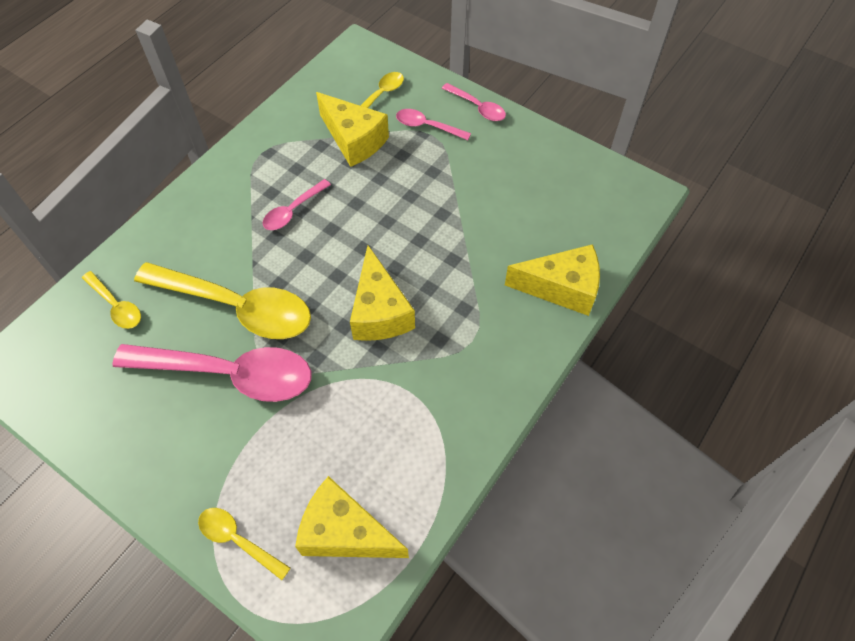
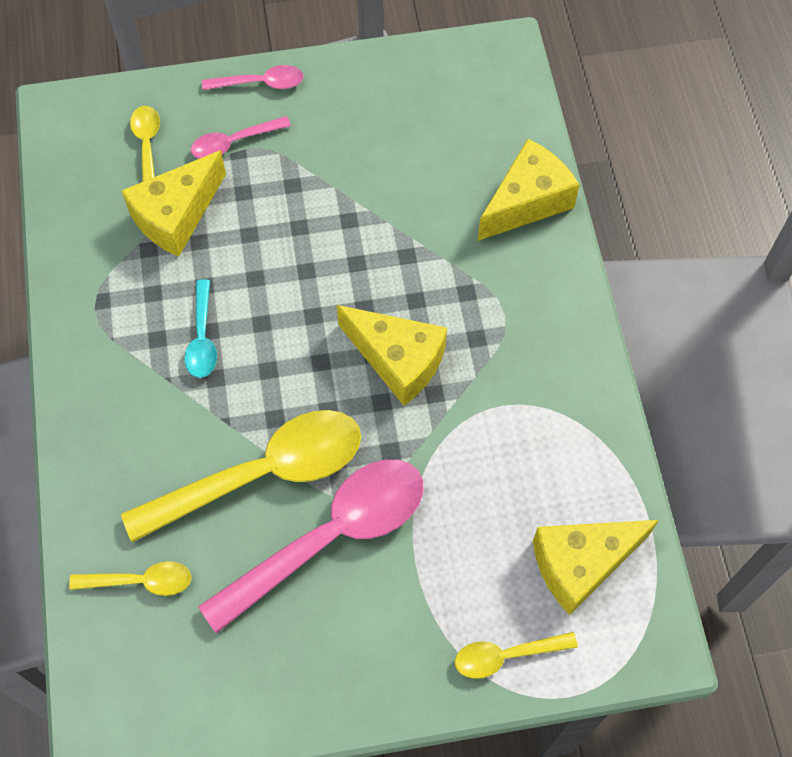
camera: 45 degrees left, 5 degrees up
pink spoon [263,179,331,230] -> turquoise spoon [184,279,217,378]
yellow cheese [316,92,389,167] -> yellow cheese turned 135 degrees clockwise [121,150,226,257]

